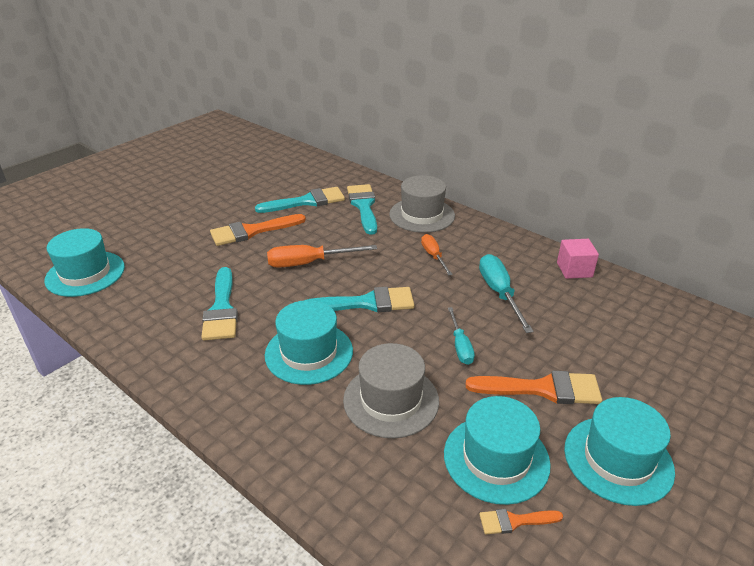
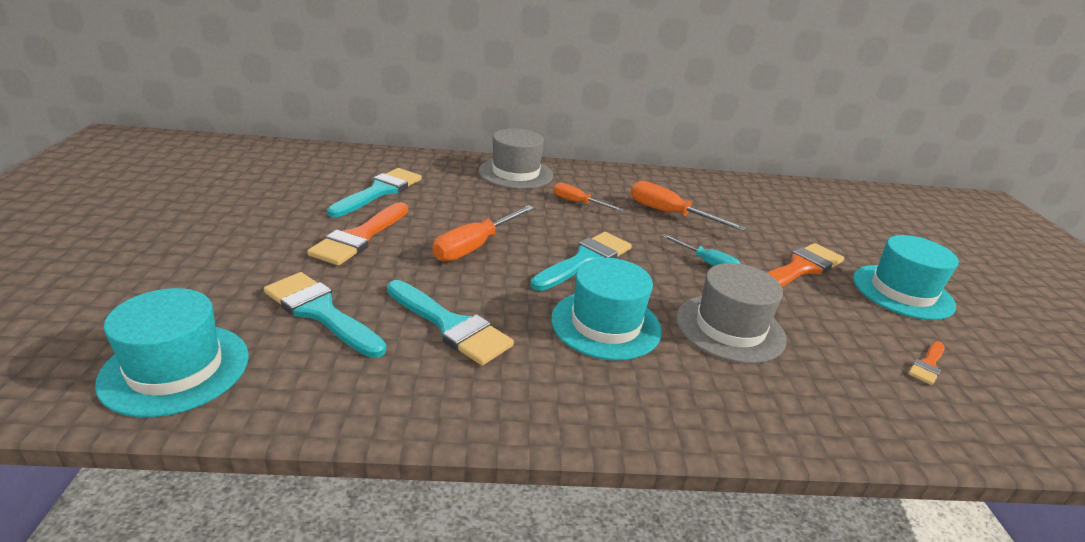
camera: 45 degrees left, 5 degrees down
turquoise brush [347,184,377,235] -> turquoise brush moved to [264,272,386,358]
turquoise hat [444,396,551,505] -> none
turquoise screwdriver [479,254,534,333] -> orange screwdriver [631,181,747,231]
pink cube [557,239,599,279] -> none

